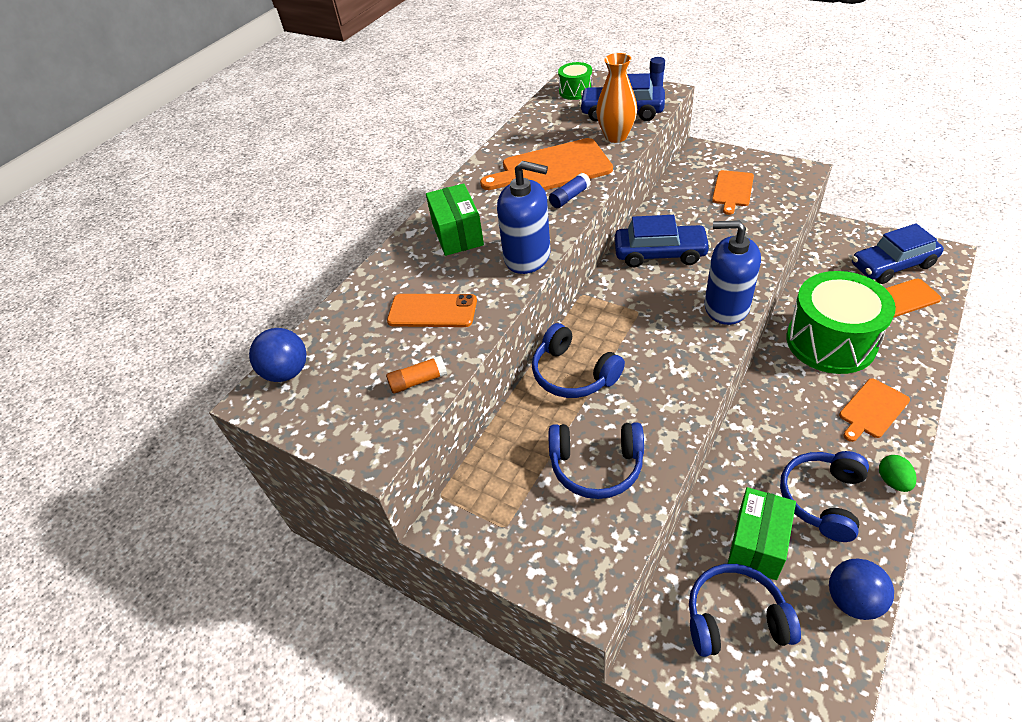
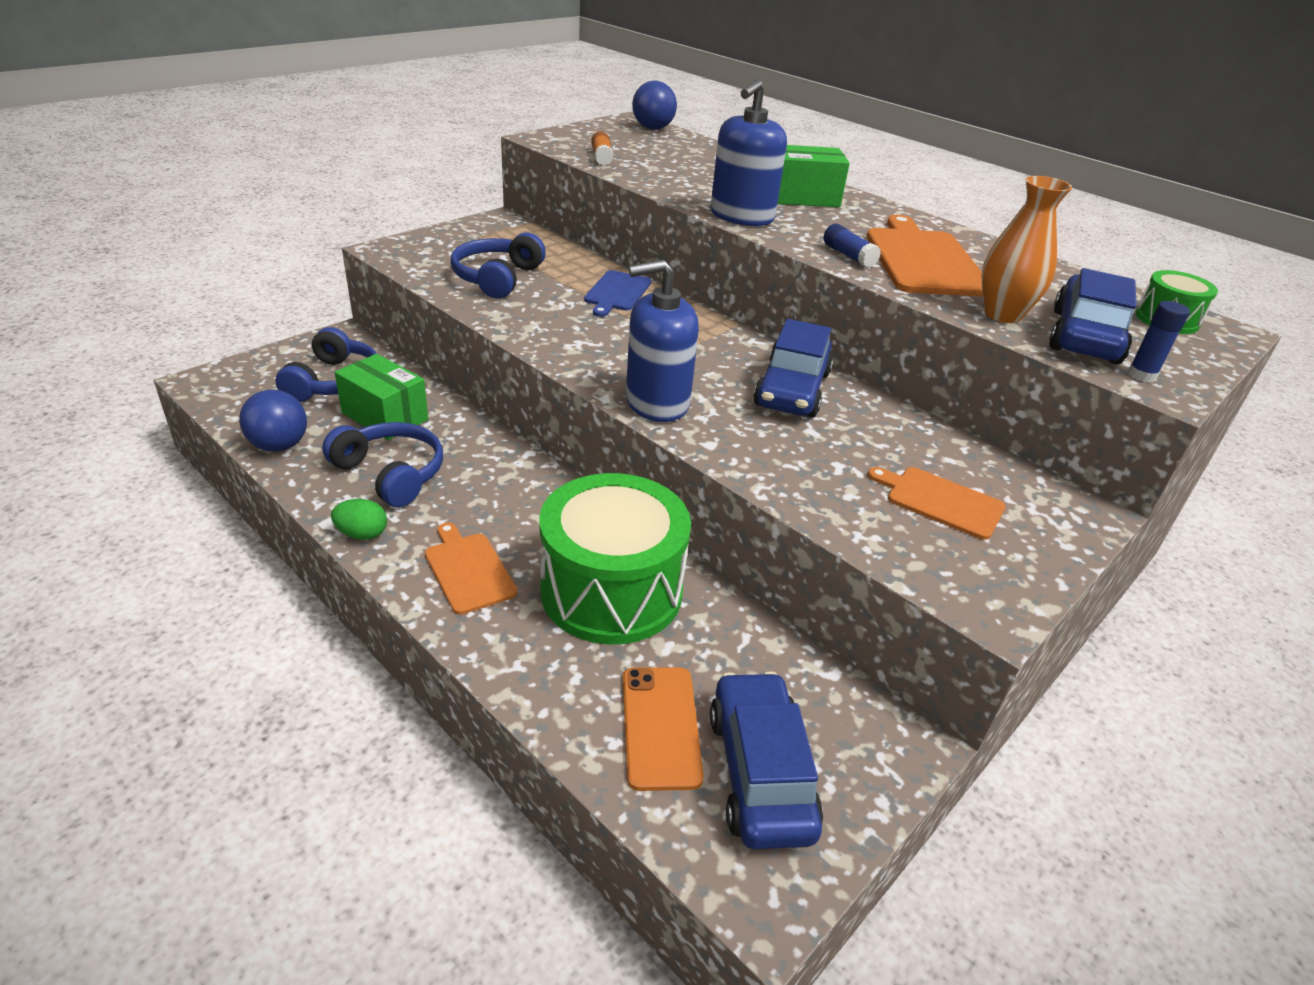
camera: 95 degrees right, 10 degrees down
orange phone [387,294,477,327] -> none
blue headphones [532,323,625,398] -> blue cutting board [584,270,651,317]
blue soap dispenser [705,220,761,325] -> blue soap dispenser turned 135 degrees counterclockwise [626,260,699,422]

